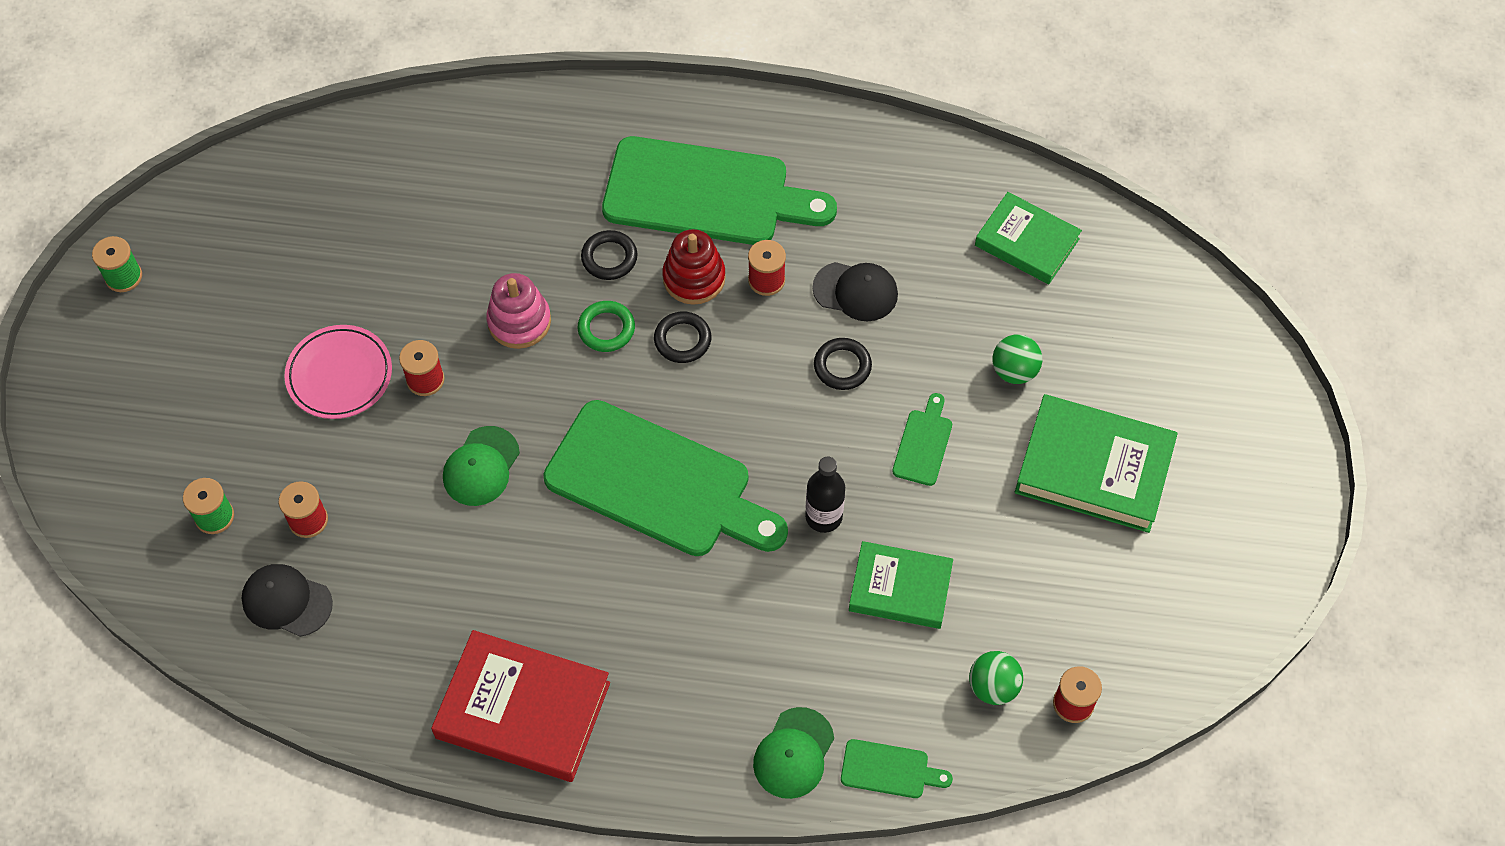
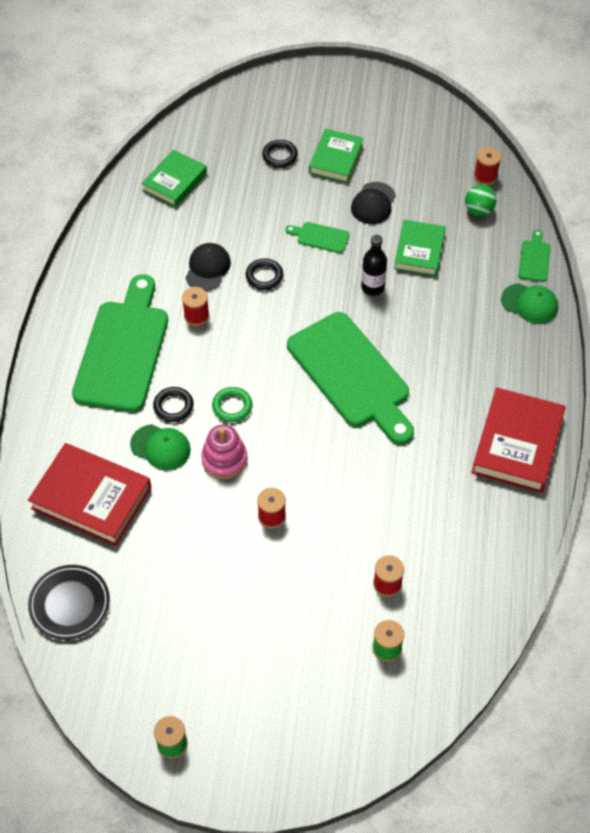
camera: 90 degrees left, 5 degrees down
black cap [242,564,333,637] -> black cap moved to [351,182,396,224]
pink plate [284,325,392,419] -> none
green cap [443,426,520,506] -> green cap moved to [130,424,191,470]
green cutting board [543,400,788,556] -> green cutting board turned 120 degrees clockwise [287,312,414,444]
black ring [654,312,711,363] -> black ring moved to [262,140,298,168]
red stacking toy [662,229,726,305] -> none
green ball [993,334,1042,384] -> none
green book [1015,394,1178,533] -> green book [309,129,364,183], size x0.65
none -> red book [28,443,151,546]
none -> black plate [28,565,110,640]

